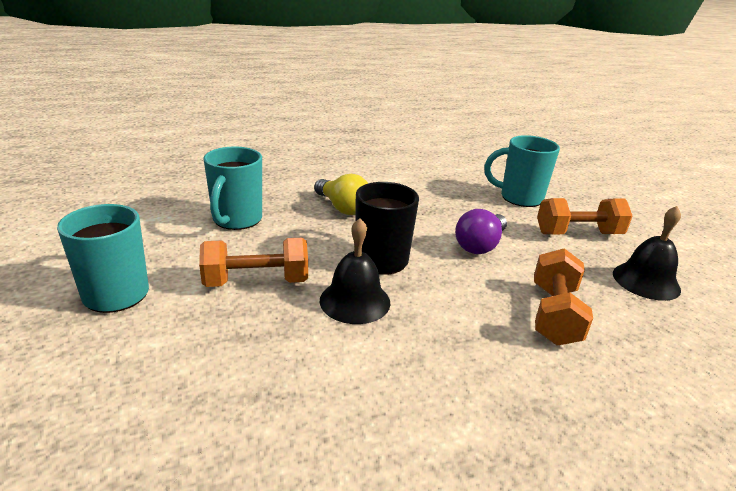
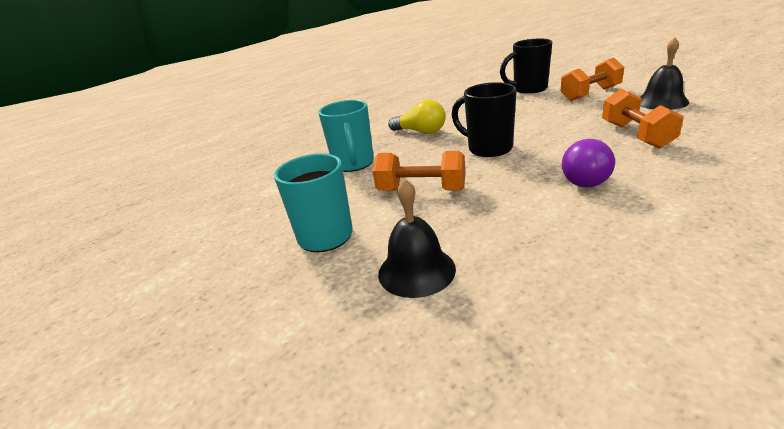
camera: 15 degrees left, 0 degrees up
orange dumbbell [199,238,308,287] -> orange dumbbell turned 45 degrees clockwise [373,151,465,191]
black bell [320,218,391,324] -> black bell moved to [378,178,456,298]
purple light bulb [455,209,507,254] -> purple light bulb moved to [562,139,615,188]
turquoise mug [484,135,560,207] -> black mug [500,39,552,94]

